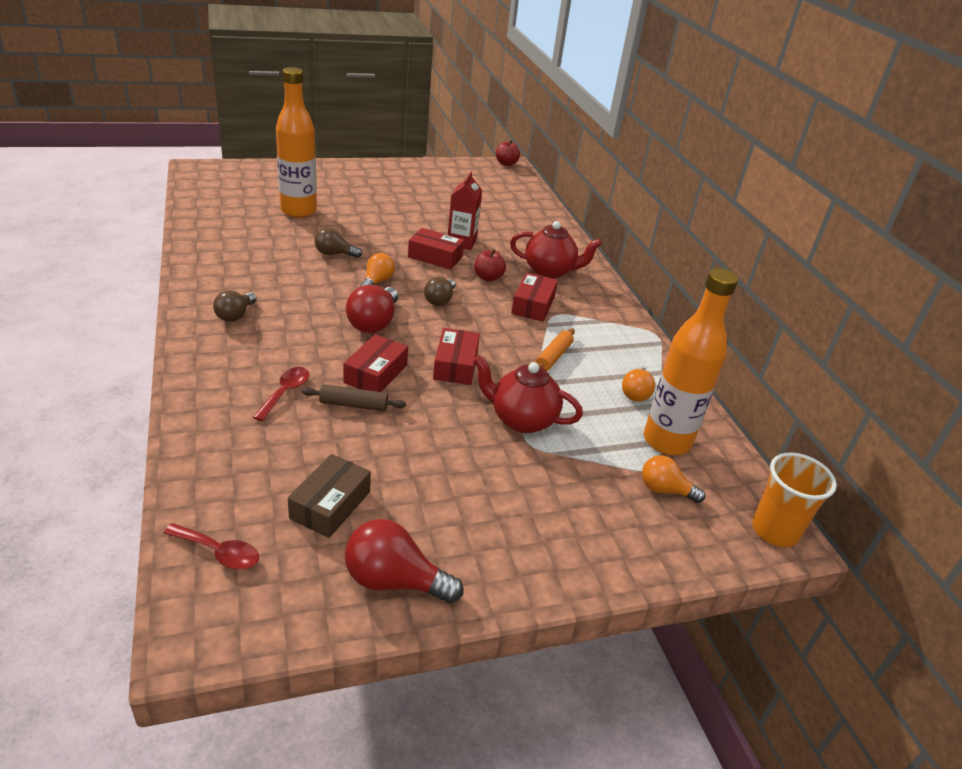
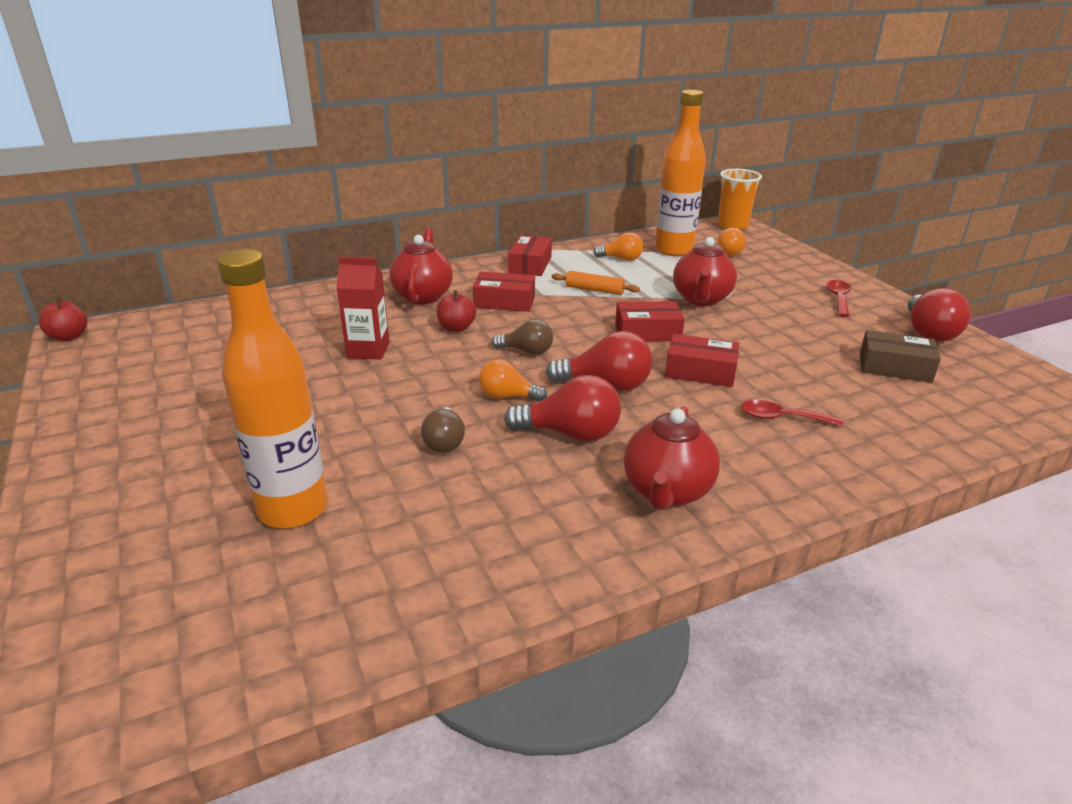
camera: 95 degrees left, 5 degrees down
red spoon [164,523,259,570] -> red spoon moved to [827,280,851,317]
brown light bulb [213,291,257,322] -> red teapot [624,406,720,510]
brown rolling pin [302,384,406,411] -> none
red box [408,228,464,270] -> red box moved to [508,235,552,276]
none -> red light bulb [504,375,621,442]

